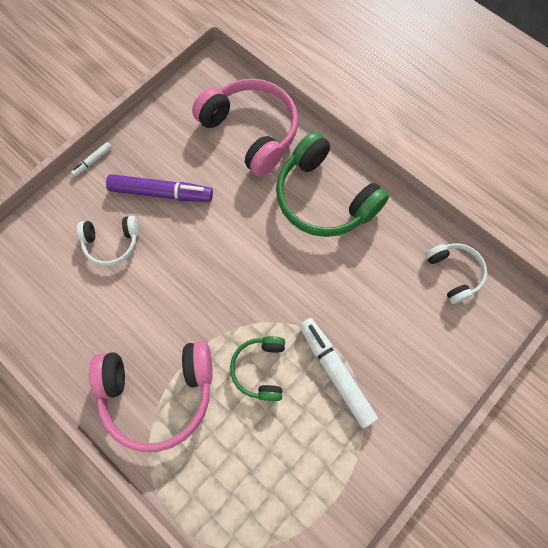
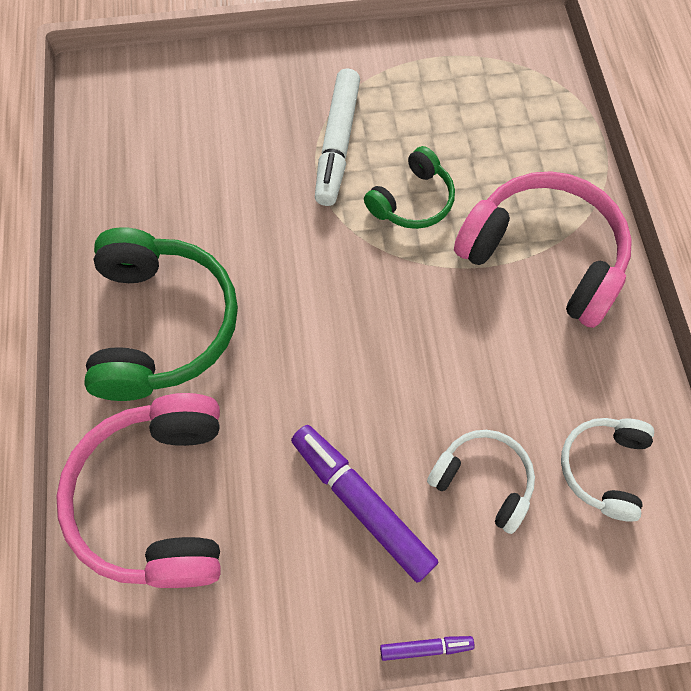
camera: 140 degrees left, 5 degrees down
white marker [71,142,112,177] -> purple marker [380,636,475,661]
white headphones [425,243,487,304] -> white headphones moved to [561,418,654,522]

